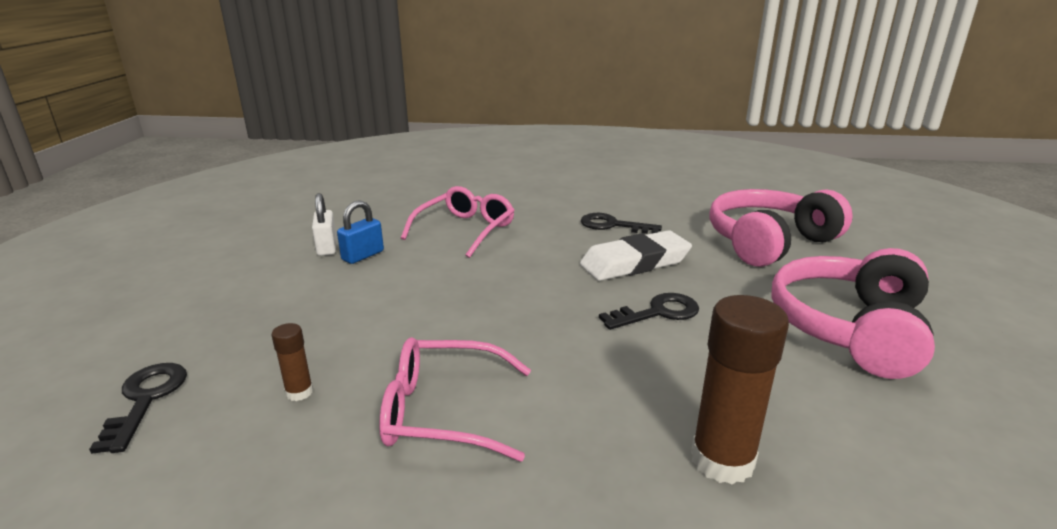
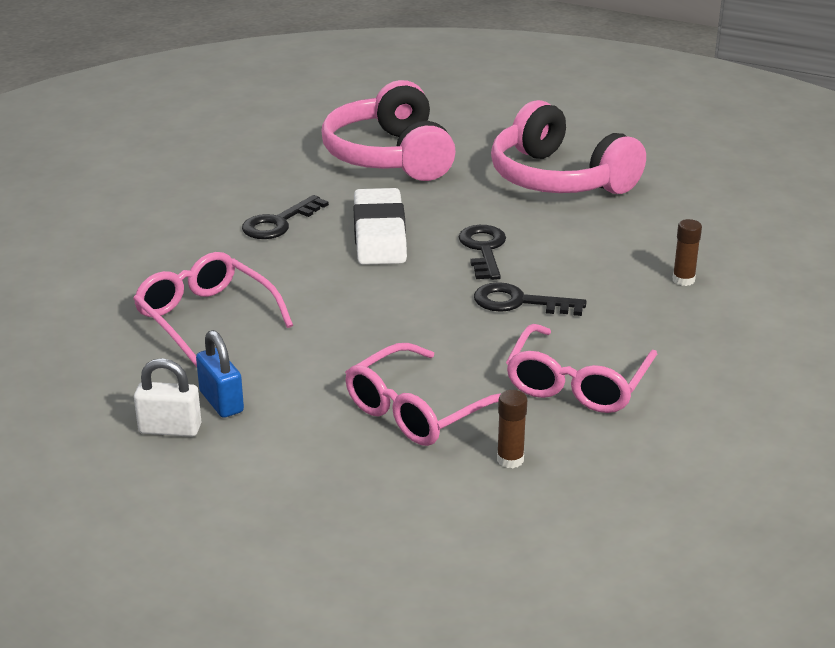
camera: 70 degrees left, 5 degrees up
black key [89,363,187,454] -> black key moved to [474,282,587,316]
brown glue stick [691,295,789,485] -> brown glue stick [672,219,702,286], size x0.49
none -> pink glasses [345,343,501,446]

